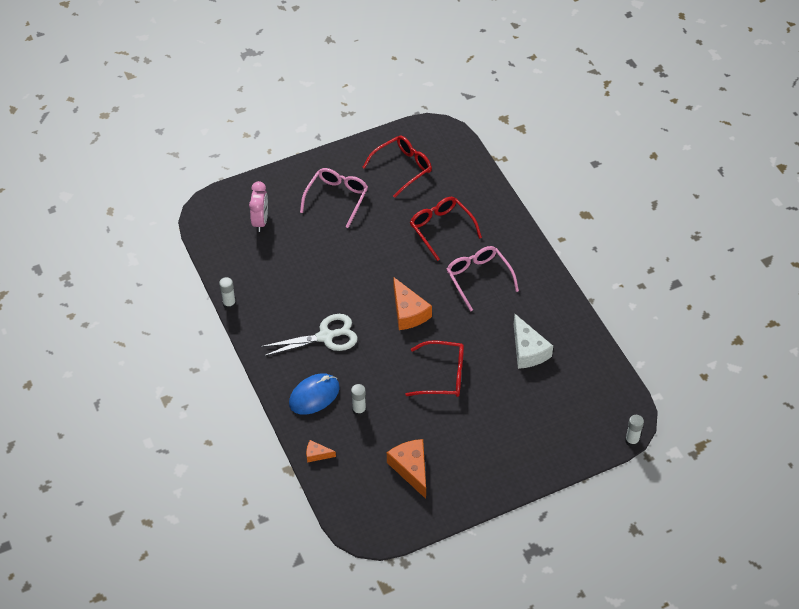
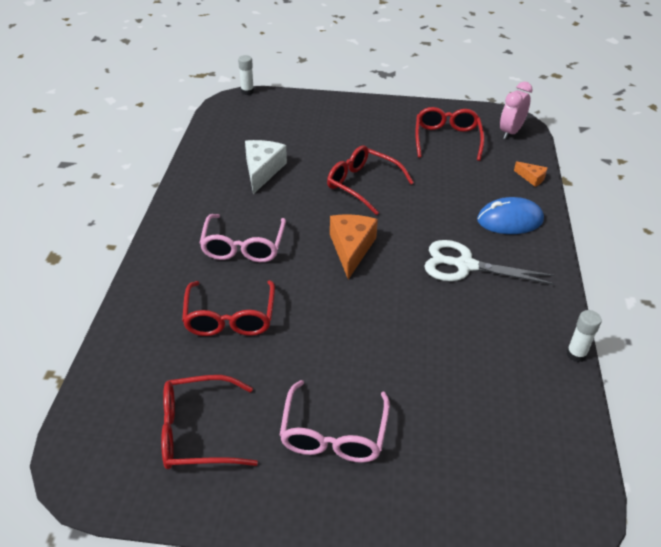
camera: 150 degrees left, 10 degrees down
pink clock [249,181,268,232] -> pink clock moved to [500,82,533,139]
pink glasses [300,168,368,228] -> pink glasses turned 45 degrees counterclockwise [280,380,390,463]
white glue stick [351,384,366,416] -> none
orange cheese [387,439,426,499] -> red glasses [415,107,485,161]

